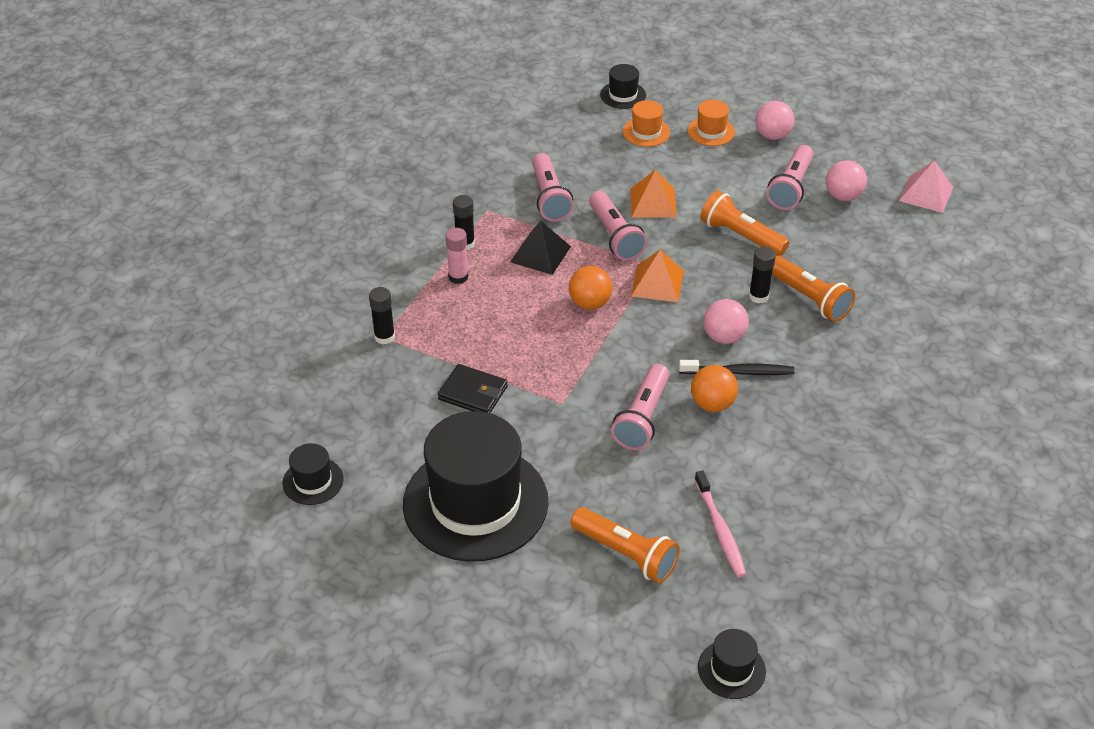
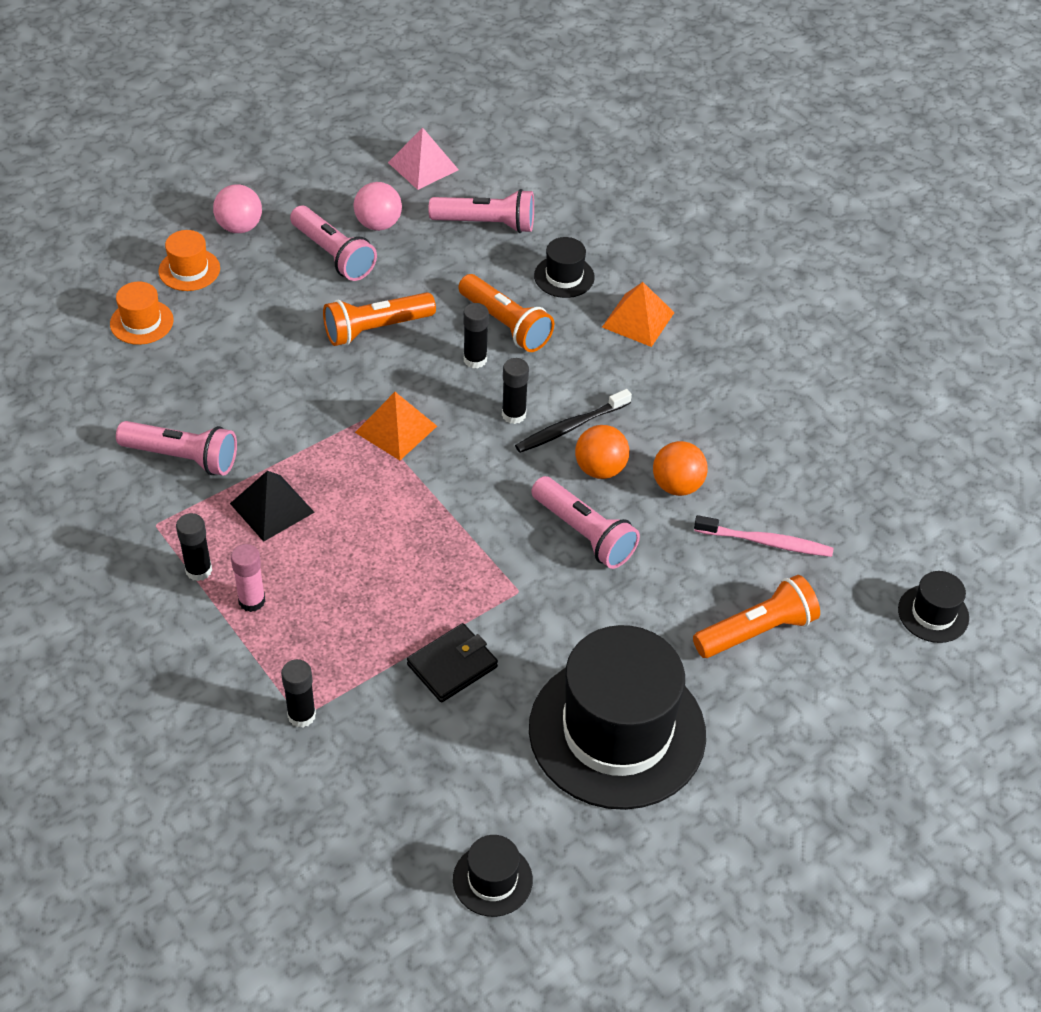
camera: 65 degrees left, 5 degrees up
orange ball [569,266,612,310] -> orange ball moved to [653,441,708,496]
pink flashlight [589,191,647,261] -> pink flashlight moved to [429,189,534,233]
black hat [600,64,646,109] -> black hat moved to [534,237,595,298]
orange pyramid [630,169,677,218] -> orange pyramid moved to [602,282,674,347]
black toothbrush [679,360,795,375] -> black toothbrush turned 150 degrees counterclockwise [515,389,632,453]
pink ball [704,299,749,344] -> black glue stick [502,358,529,424]
orange flashlight [772,255,855,322] -> orange flashlight turned 60 degrees clockwise [458,274,554,352]

